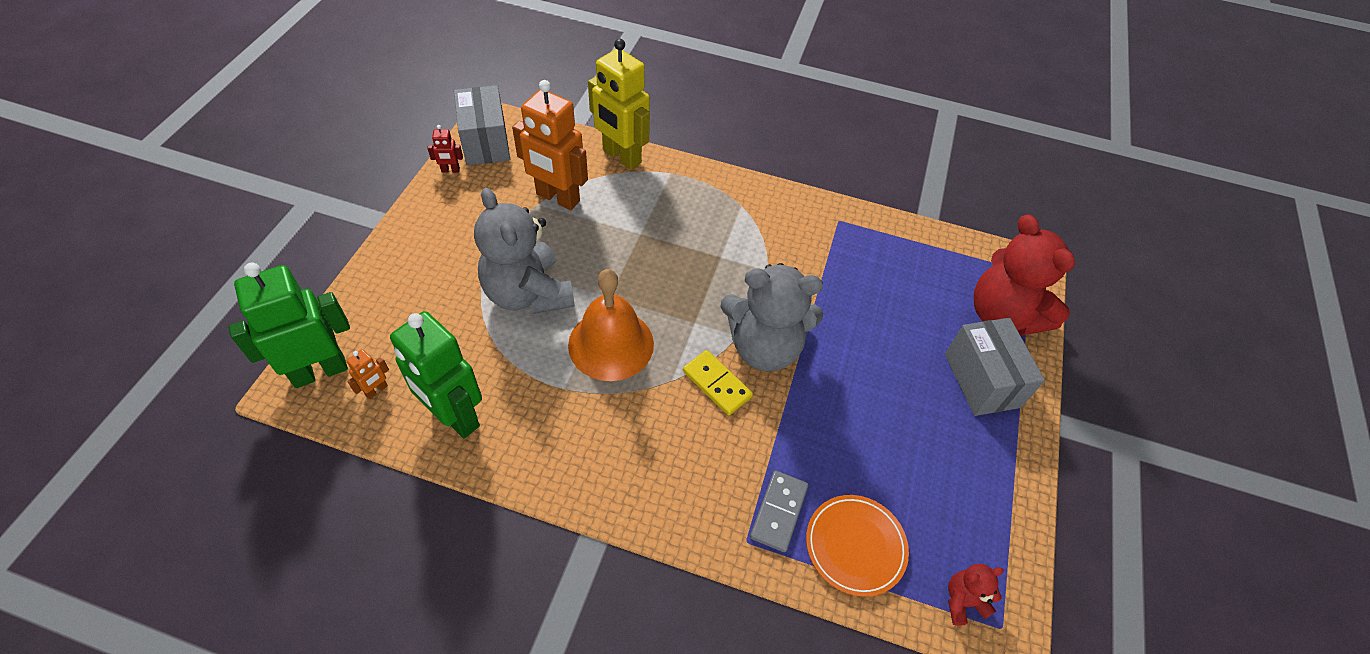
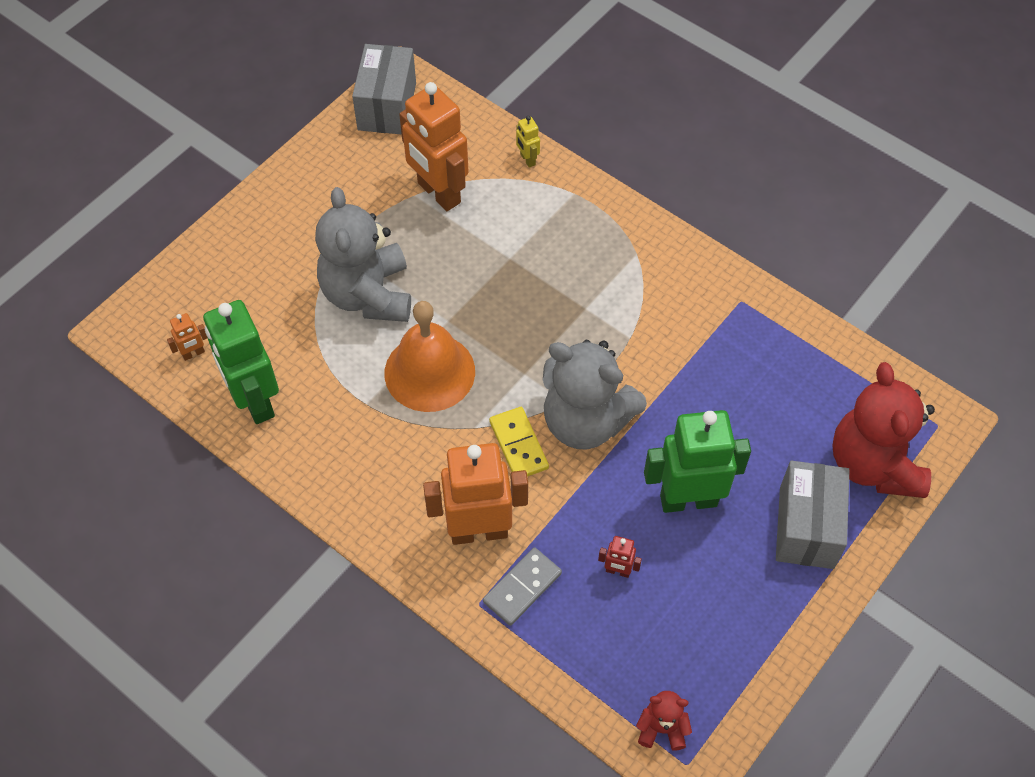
camera: 25 degrees right, 5 degrees up
green robot [228,263,350,388] -> green robot moved to [644,410,751,513]
red robot [427,125,463,173] -> red robot moved to [598,536,642,578]
yellow robot [588,39,650,170] -> yellow robot [516,116,540,168], size x0.42
orange plate [806,495,909,597] -> none
none -> orange robot [423,443,528,545]

